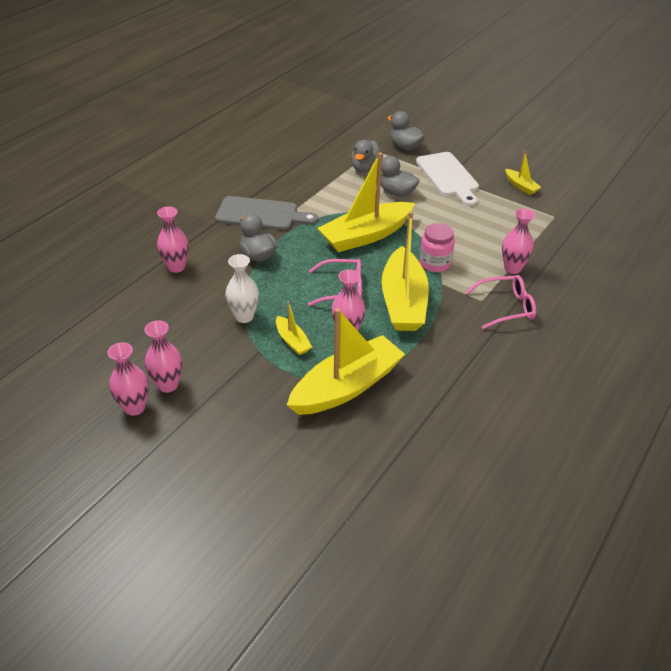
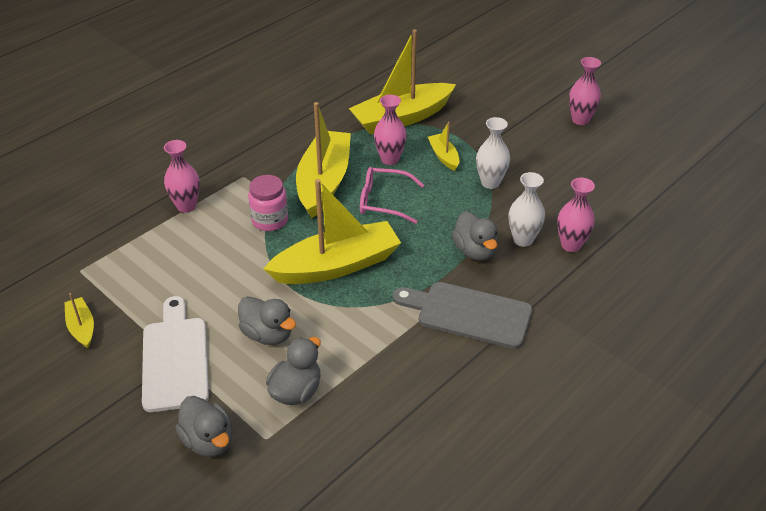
camera: 170 degrees left, 0 degrees up
pink vase [144,320,182,393] -> none
pink glasses [465,275,536,329] -> none
none -> white vase [509,172,545,247]

